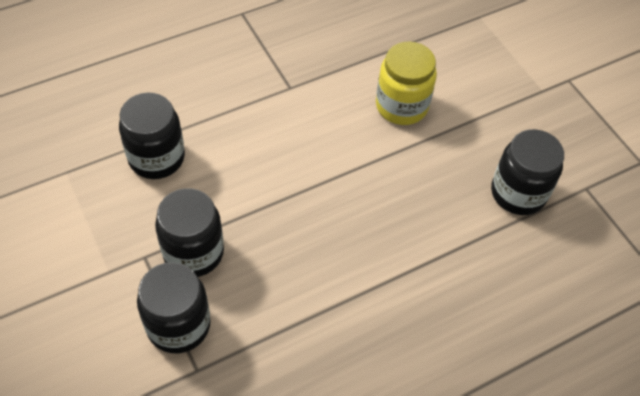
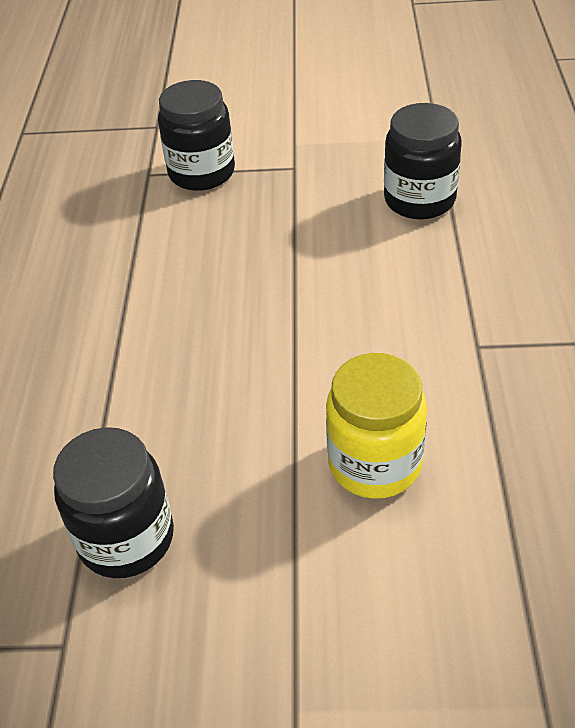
camera: 125 degrees right, 10 degrees down
black jar [155,188,224,277] -> none

